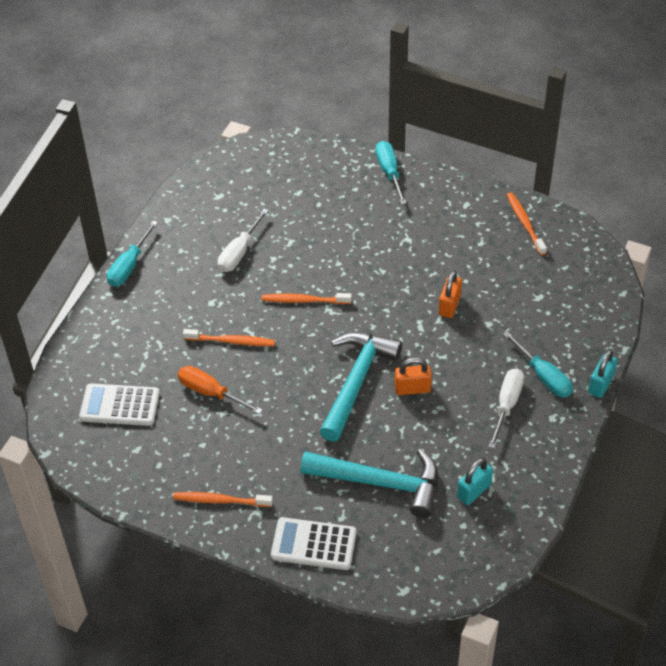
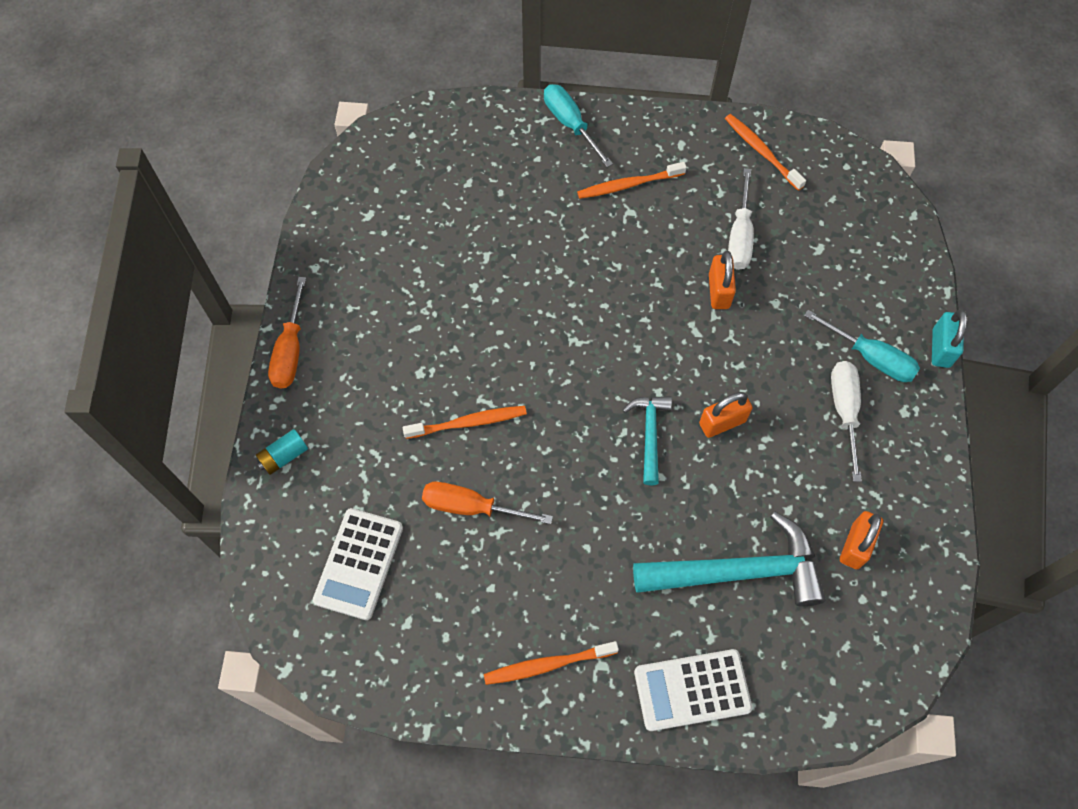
camera: 20 degrees left, 15 degrees up
white calculator [79,383,160,426] -> white calculator turned 60 degrees counterclockwise [313,508,403,620]
turquoise screwdriver [107,221,158,287] -> orange screwdriver [268,277,306,389]
white screwdriver [217,209,269,272] -> white screwdriver moved to [728,168,754,270]
orange toothbrush [262,293,352,304] -> orange toothbrush moved to [577,162,687,199]
turquoise hammer [319,332,402,442] -> turquoise hammer [623,396,672,485], size x0.54
turquoise padlock [457,458,493,505] -> orange padlock [840,511,883,569]
none -> turquoise battery [256,429,308,475]

